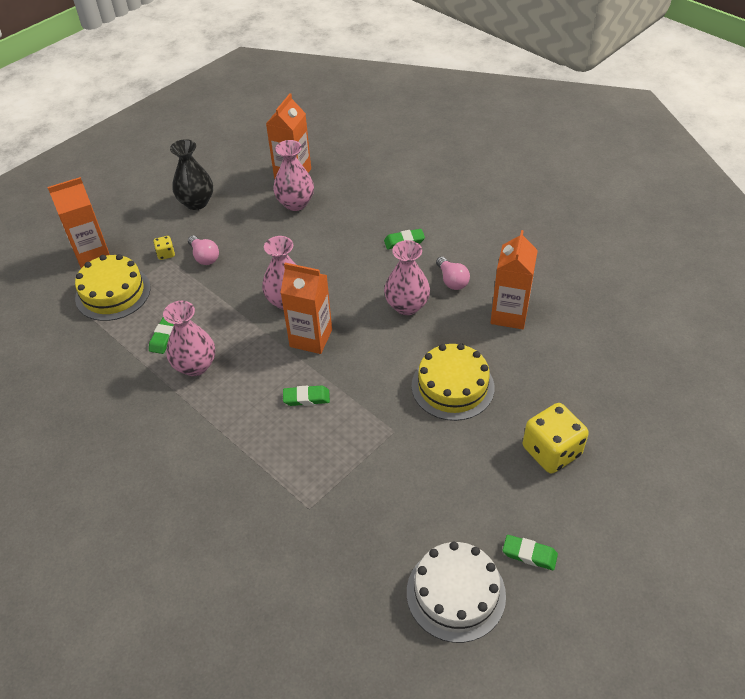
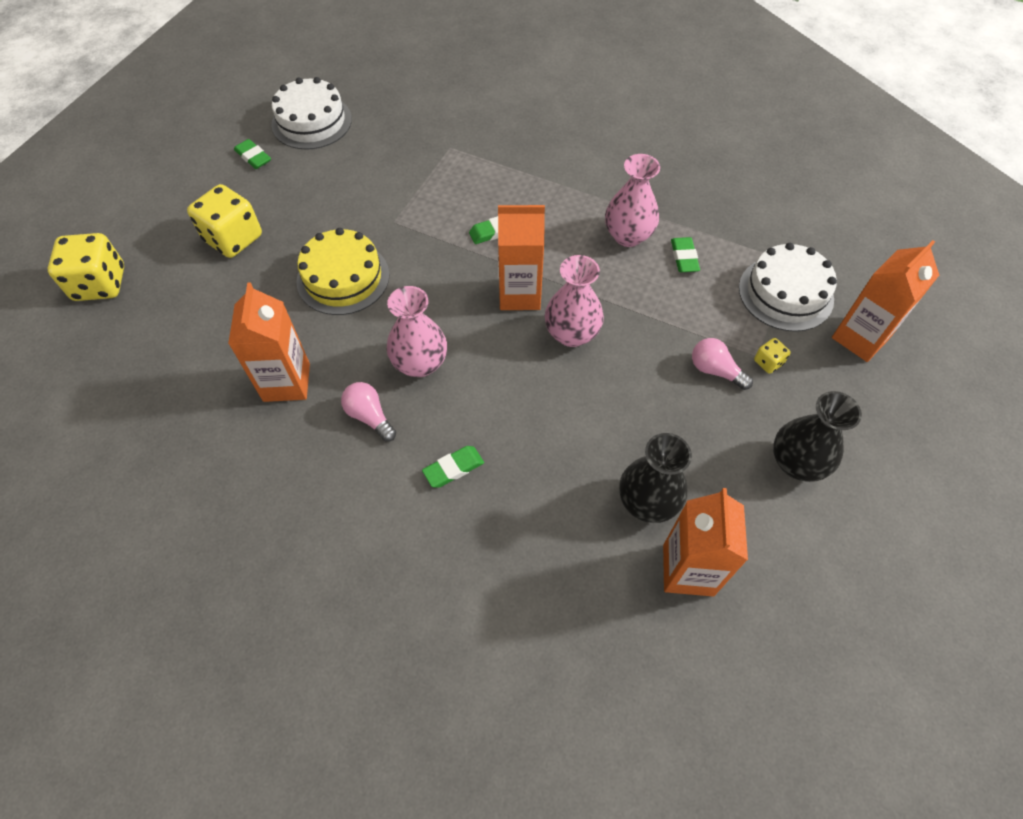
camera: 160 degrees right, 10 degrees up
yellow cake [75,254,150,321] -> white cake [739,243,837,332]
pink vase [273,140,314,211] -> black vase [619,433,692,523]
green eraser [503,535,558,570] -> green eraser turned 45 degrees clockwise [234,139,271,169]
none -> yellow dice [48,233,124,301]

